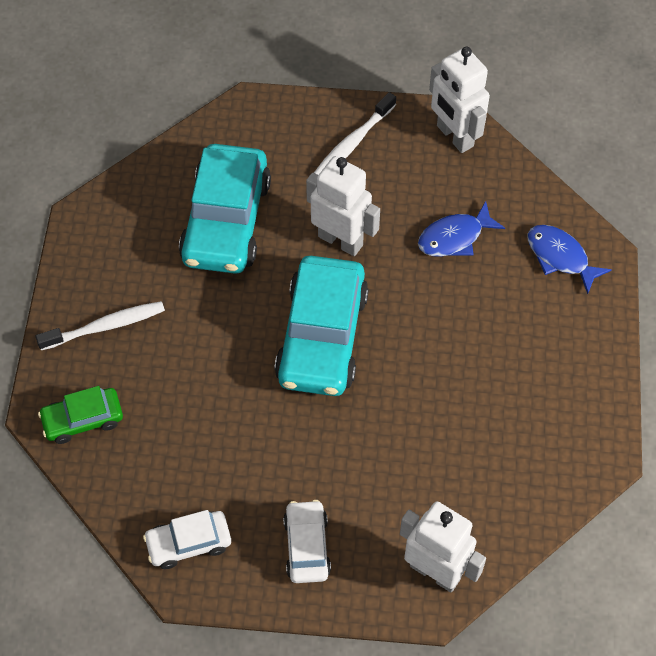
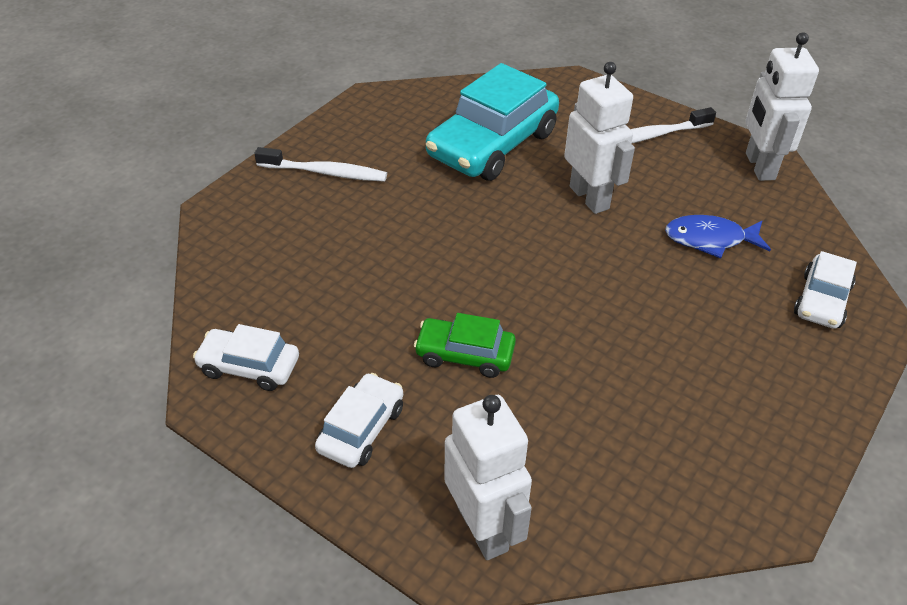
camera: 30 degrees right, 15 degrees down
green car [38,386,123,444] -> green car moved to [414,313,516,378]
turquoise car [275,256,369,396] -> none
blue fish [528,225,611,294] -> white car [794,251,857,329]

